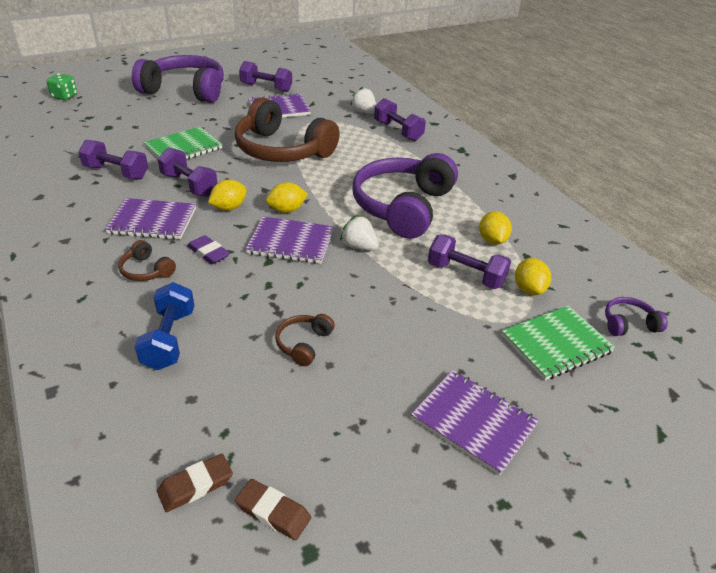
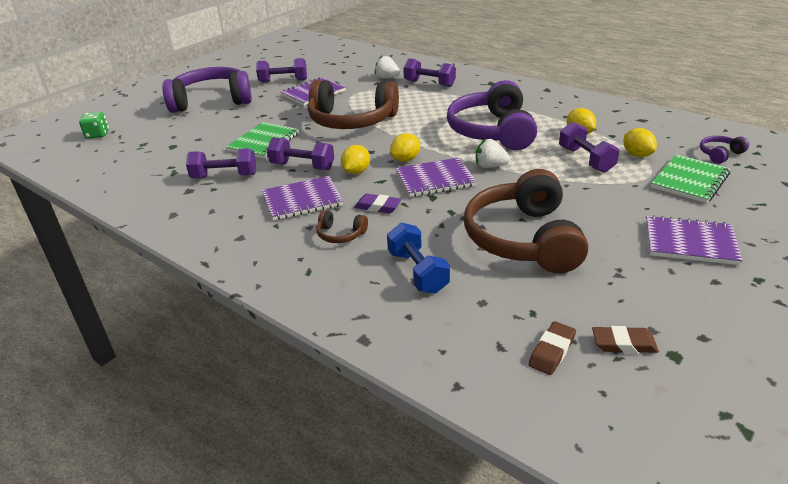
camera: 20 degrees left, 5 degrees down
brown headphones [275,314,335,366] -> brown headphones [464,169,588,273], size x2.44
purple dumbbell [428,234,511,289] -> purple dumbbell turned 60 degrees clockwise [559,122,619,173]

